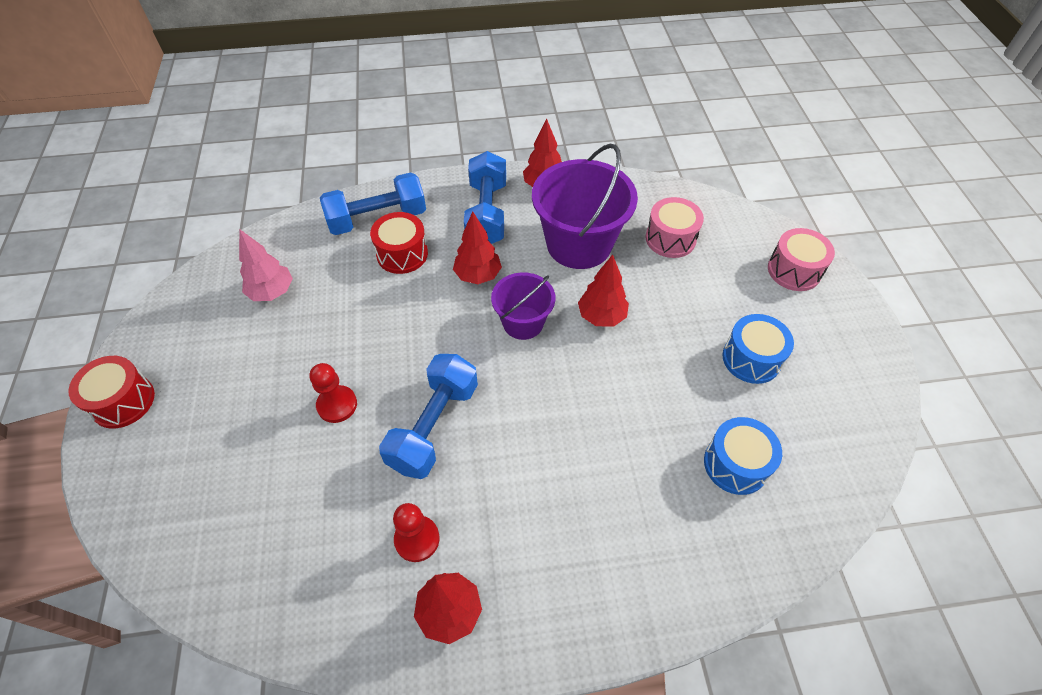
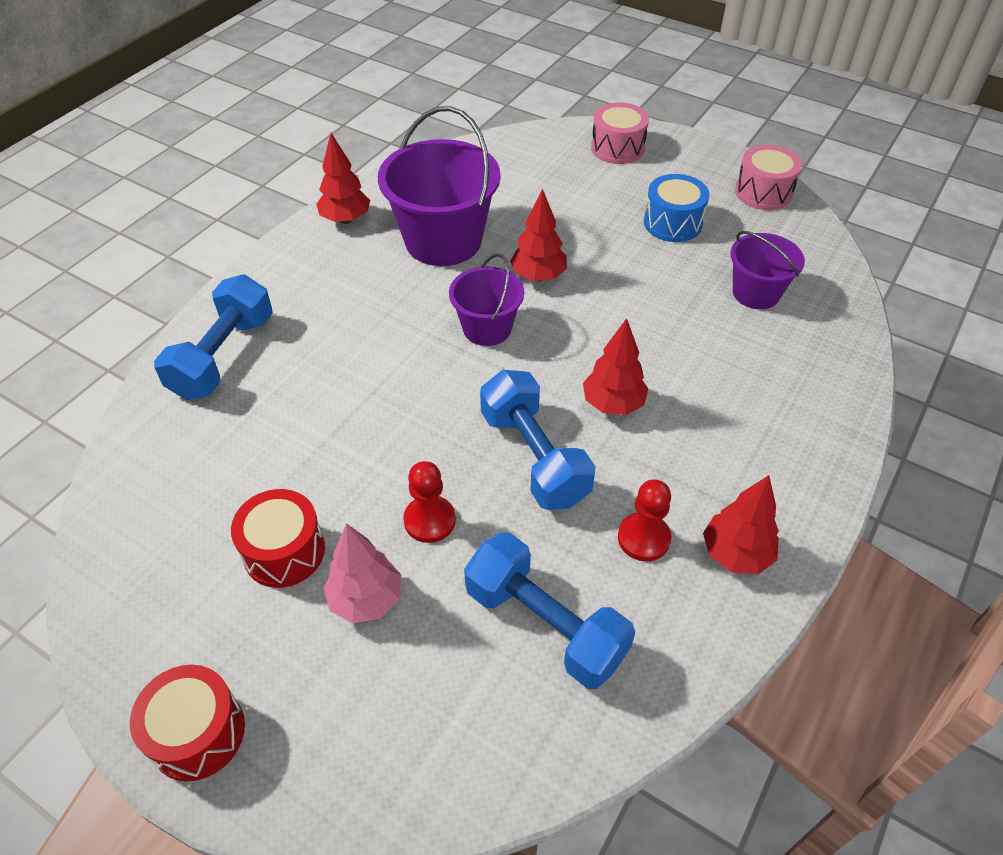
camera: 50 degrees left, 5 degrees down
pink tree [239,229,293,301] -> pink tree moved to [323,523,401,623]
red drum [370,212,428,274] -> red drum moved to [231,489,325,588]
red tree [453,211,502,284] -> red tree moved to [583,318,648,415]
blue dumbbell [464,151,506,244] -> blue dumbbell moved to [464,532,635,689]
pink drum [646,197,704,258] -> pink drum moved to [735,145,802,210]
blue drum [704,417,782,495] -> purple bucket [730,231,805,309]

